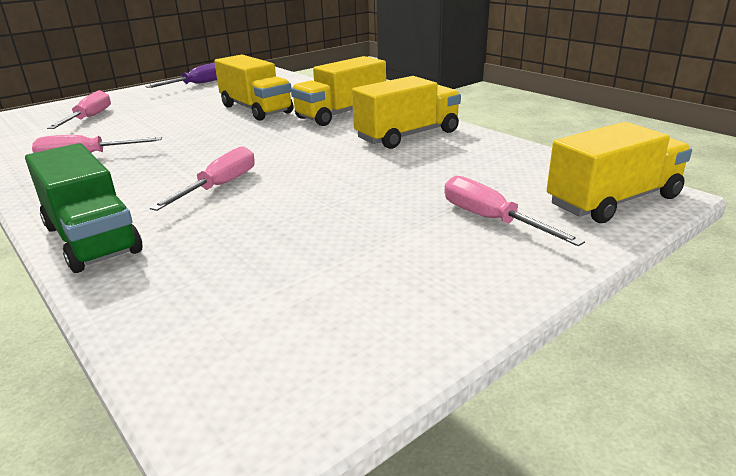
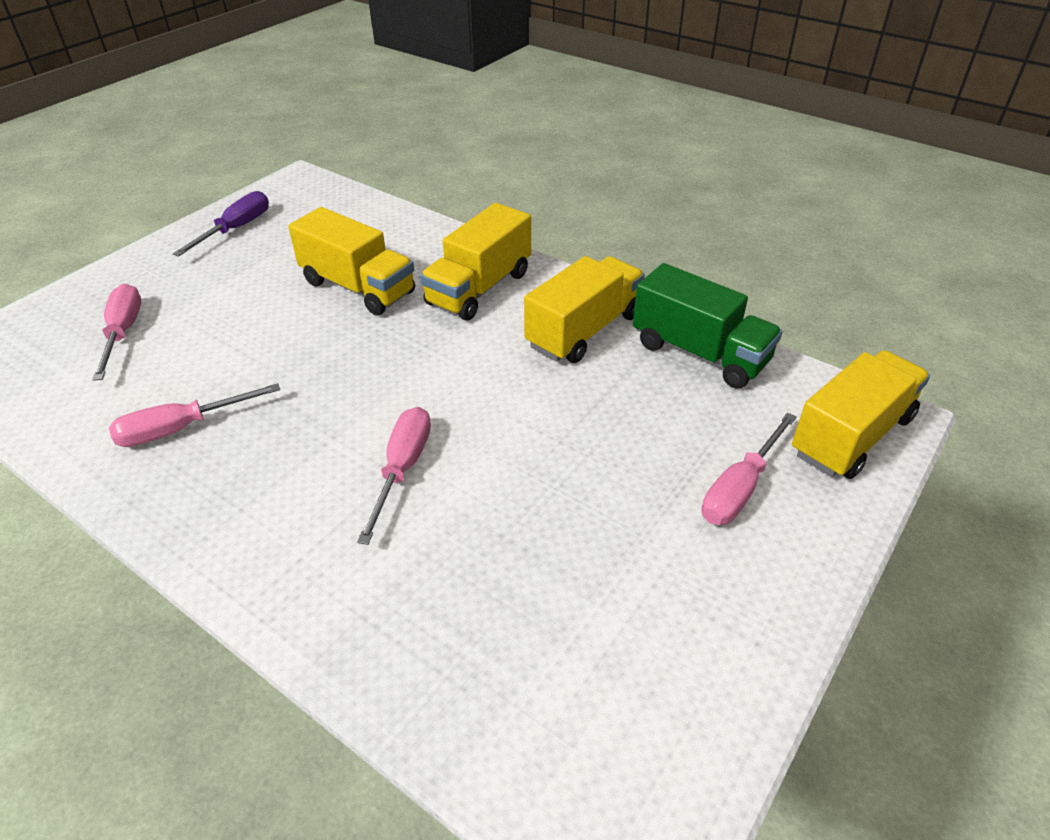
camera: 15 degrees left, 15 degrees up
green truck [25,143,142,273] -> green truck moved to [633,263,783,389]
pink screwdriver [444,176,585,246] -> pink screwdriver turned 90 degrees counterclockwise [702,413,797,525]

